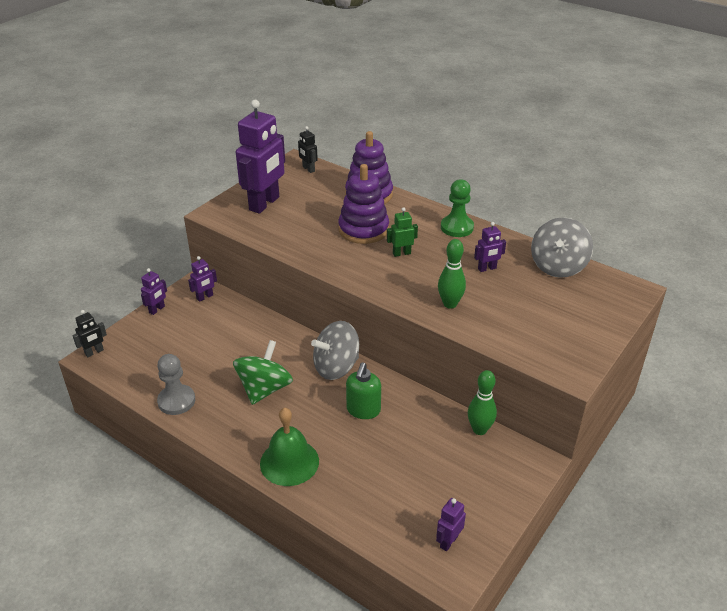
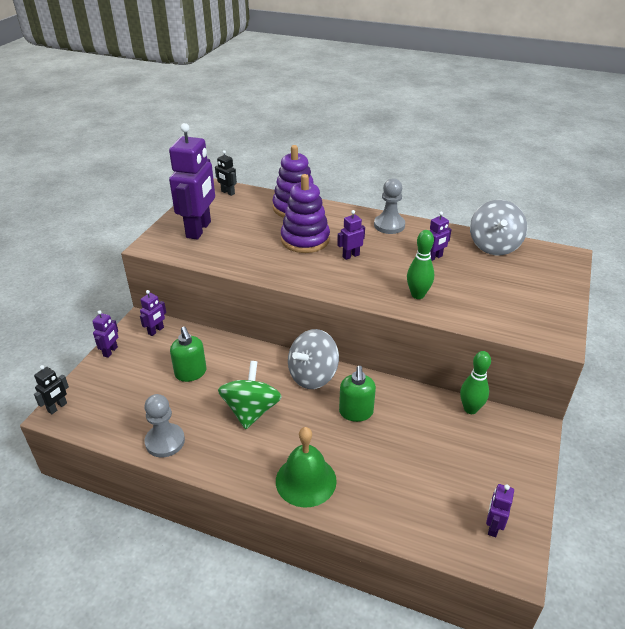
camera: 15 degrees left, 0 degrees up
green robot [387,207,418,257] -> purple robot [337,210,365,260]
green pawn [441,179,474,237] -> grey pawn [374,178,405,234]
none -> green soap dispenser [170,326,207,382]

